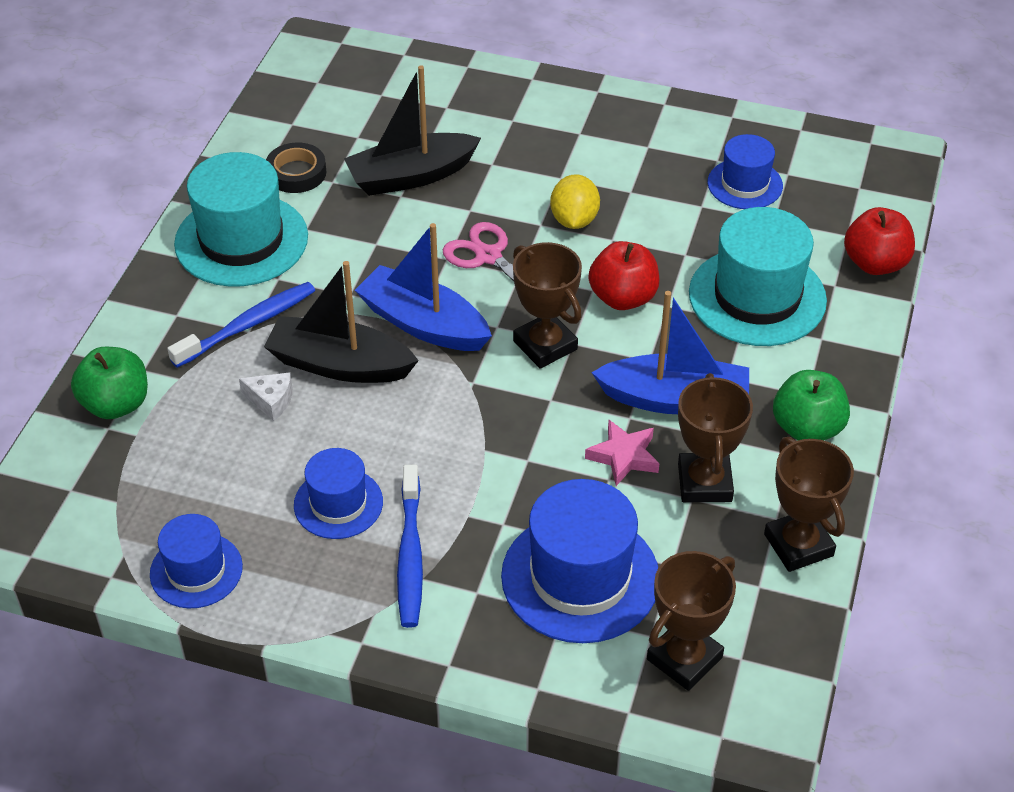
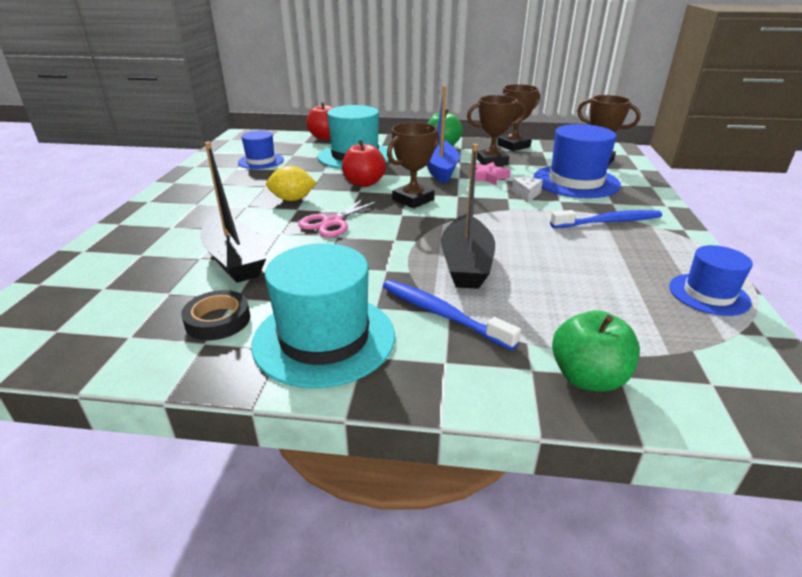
camera: 100 degrees left, 15 degrees down
white cheese [239,372,292,421] -> white cheese moved to [512,177,543,203]
blue hat [294,448,383,539] -> none
blue boat [355,223,492,351] -> none

